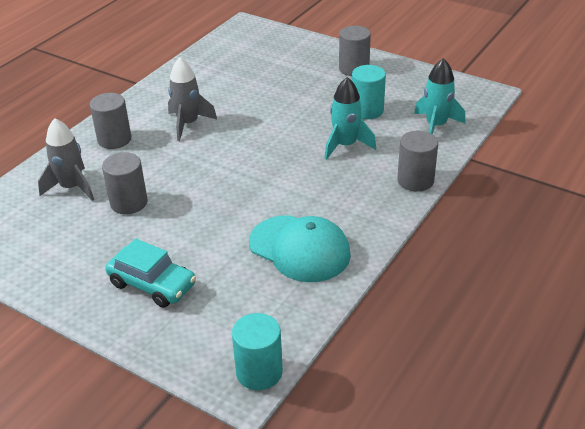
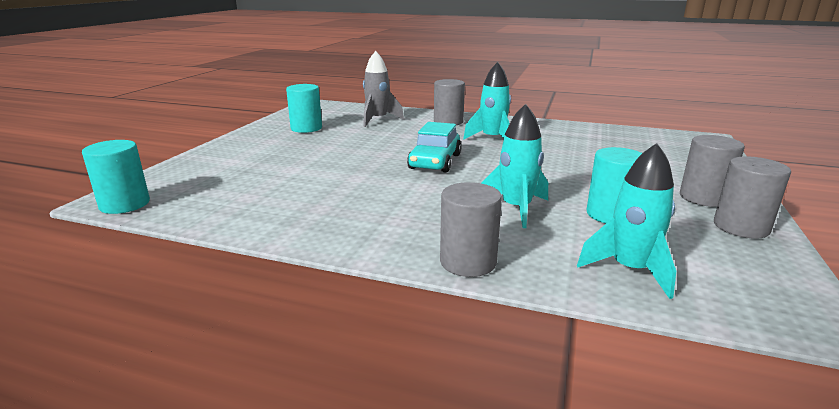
camera: 75 degrees right, 15 degrees down
grey cylinder [102,152,148,214] -> grey cylinder moved to [714,156,791,238]
turquoise car [105,239,196,308] -> turquoise car moved to [407,122,461,173]
grey rocket [168,57,217,141] -> turquoise rocket [463,62,511,140]
turquoise cap [249,215,351,282] -> none
none -> turquoise cylinder [286,84,322,133]

